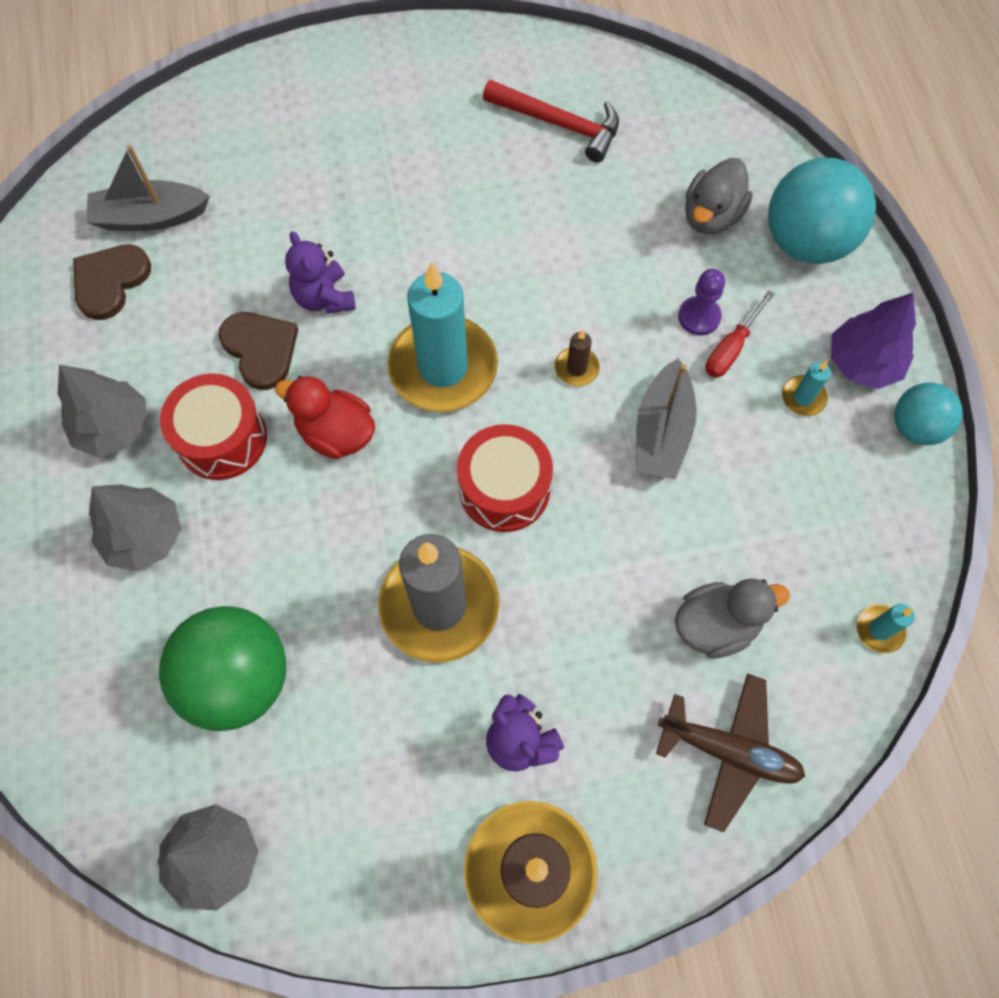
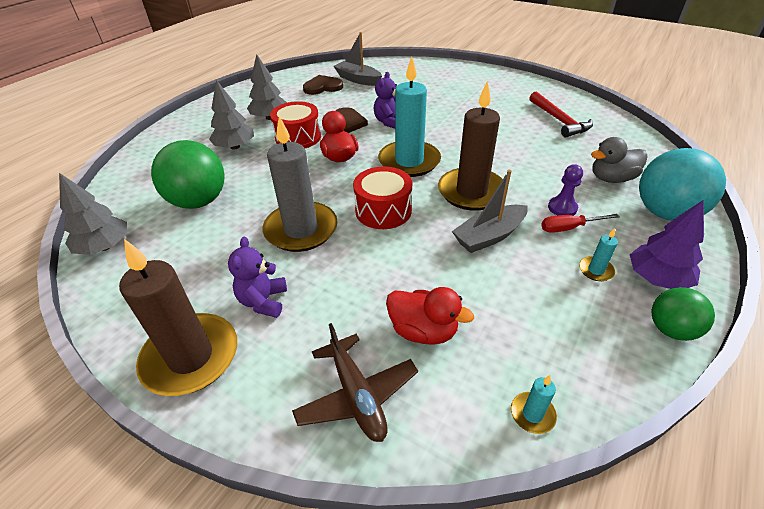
camera: 45 degrees right, 25 degrees down
brown candle [555,330,600,386] -> brown candle [438,81,508,211], size x2.43
grey duck [675,578,790,659] -> red duck [386,287,474,345]
turquoise ball [894,382,963,445] -> green ball [651,287,715,341]

